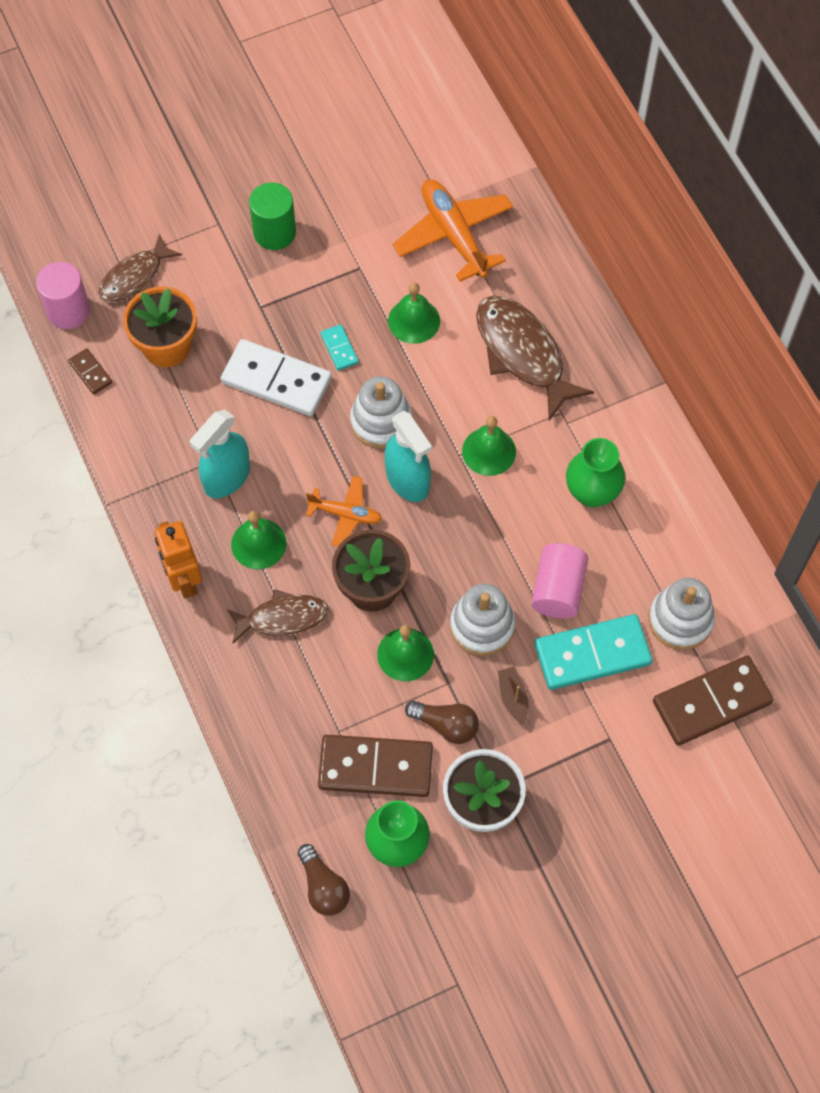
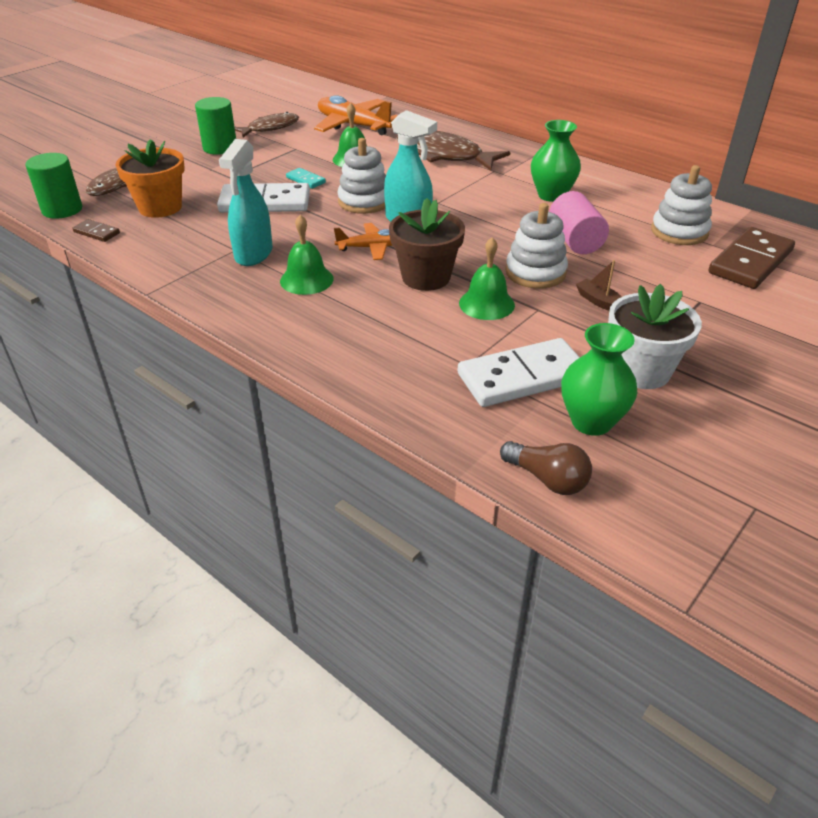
camera: 25 degrees left, 25 degrees down
pink cylinder [36,262,90,329] -> green cylinder [25,153,82,219]
orange robot [155,521,202,599] -> none
brown fish [227,589,329,643] -> brown fish moved to [235,112,299,137]
brown domino [318,735,433,797] -> white domino [458,338,580,407]
brown light bulb [405,700,479,744] -> none
green bell [462,416,516,476] -> none
turquoise domino [535,614,652,690] -> none

